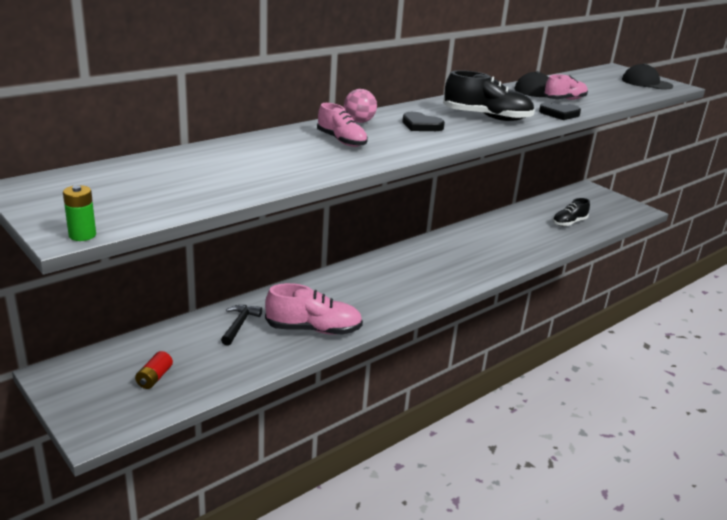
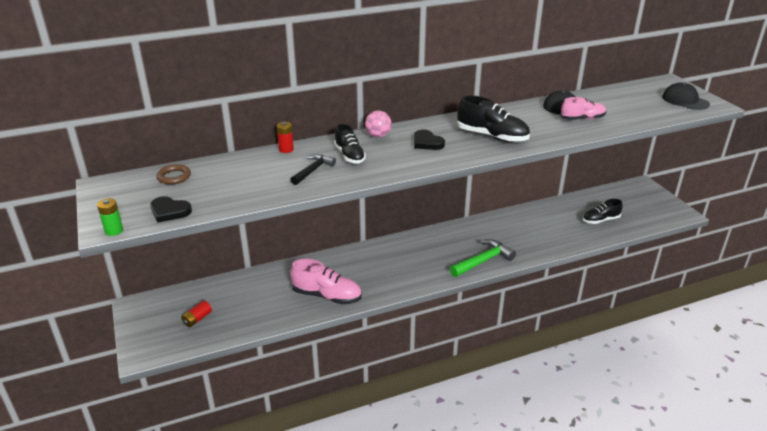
camera: 20 degrees right, 5 degrees up
black hammer [221,305,262,346] -> black hammer moved to [290,154,336,185]
pink shoe [317,103,368,147] -> black shoe [334,124,366,163]
black heart [539,102,581,120] -> black heart moved to [150,196,192,223]
none -> brown ring [156,164,191,185]
none -> red battery [277,122,294,153]
none -> green hammer [450,239,516,277]

